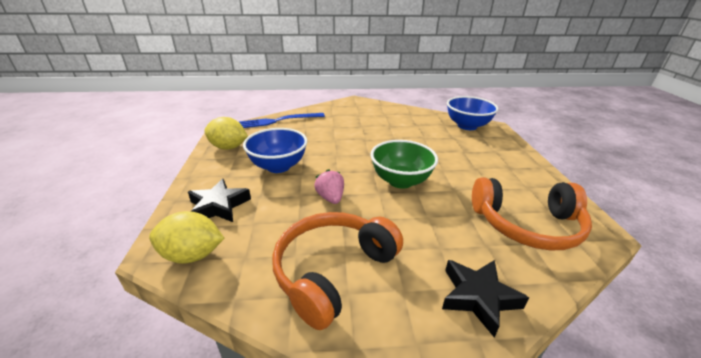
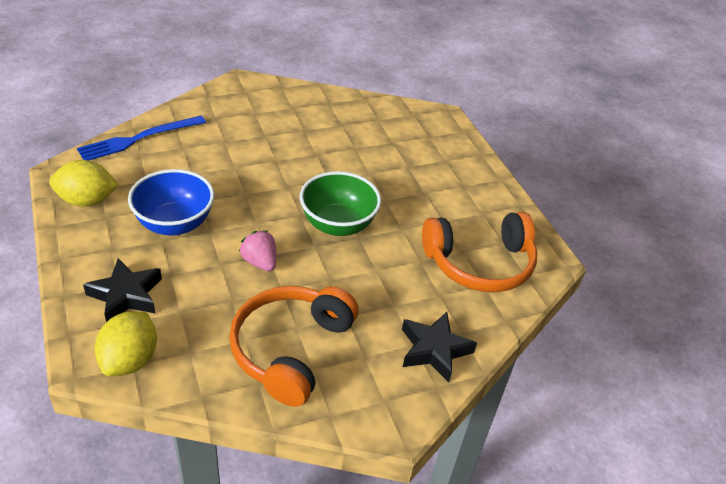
camera: 20 degrees left, 10 degrees up
yellow lemon [149,211,224,264] -> yellow lemon turned 60 degrees counterclockwise [95,312,157,376]
blue bowl [447,96,498,130] -> none

